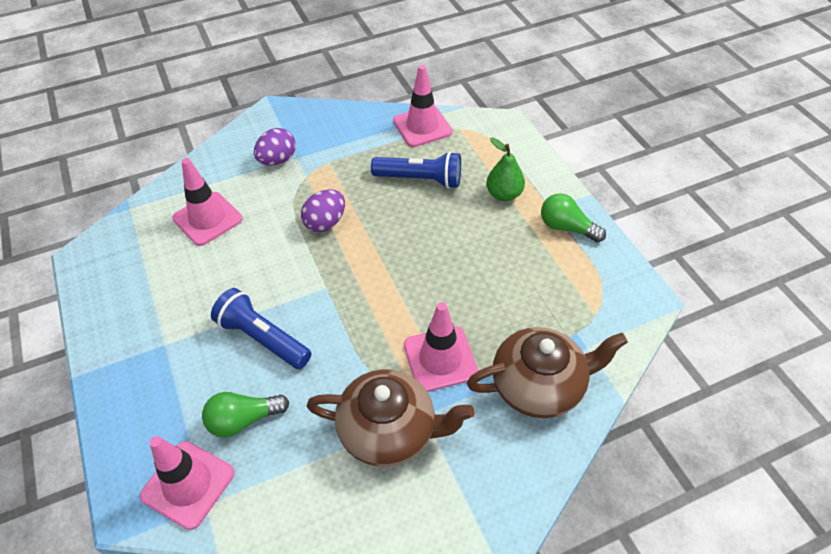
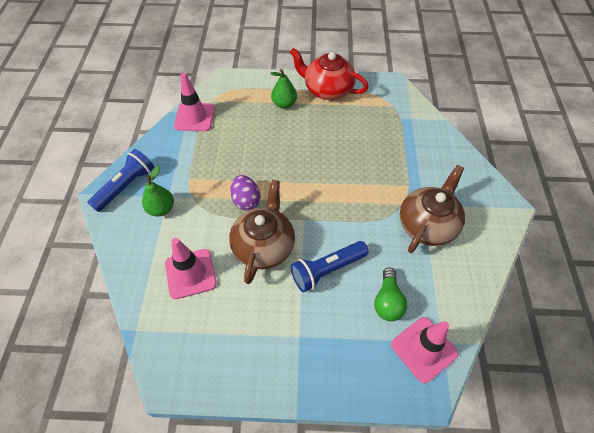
camera: 65 degrees left, 5 degrees up
purple egg [254,128,296,165] -> green pear [142,166,174,216]
blue flashlight [371,151,461,189] -> blue flashlight moved to [87,149,154,212]
pink traffic cone [404,302,478,392] -> none
brown teapot [467,327,628,418] -> brown teapot moved to [229,180,295,284]
green light bulb [541,193,606,242] -> red teapot [290,48,369,100]

